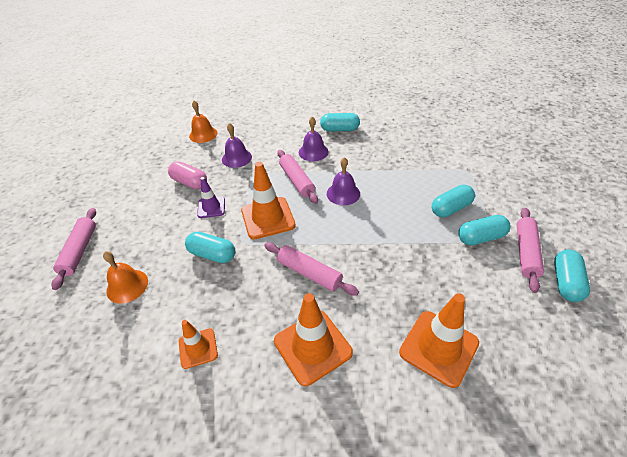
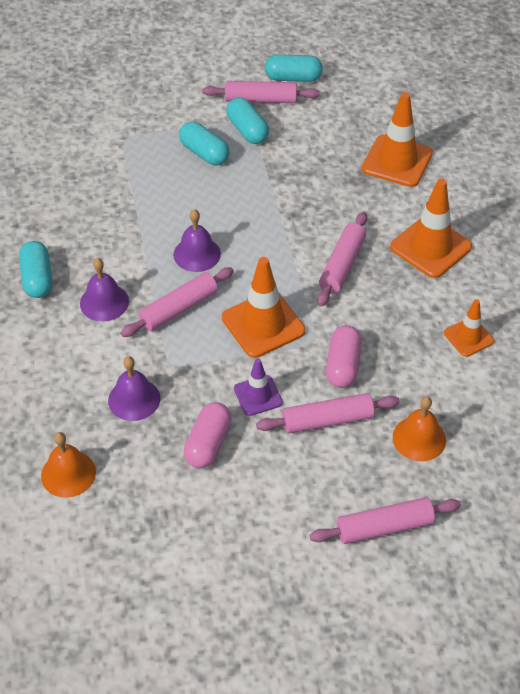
camera: 105 degrees left, 5 degrees up
turquoise capsule [185,232,235,263] -> pink capsule [326,325,362,388]
none -> pink rolling pin [256,393,400,433]

